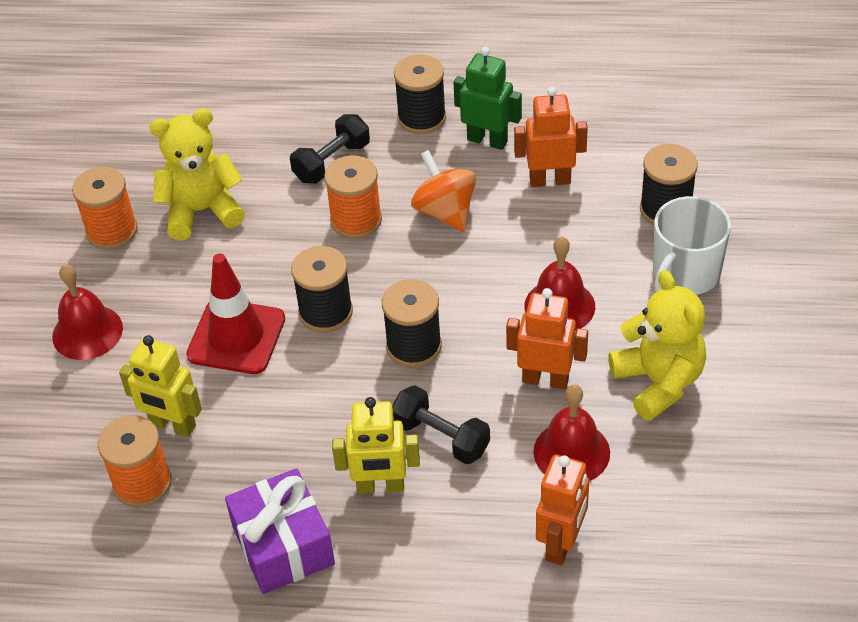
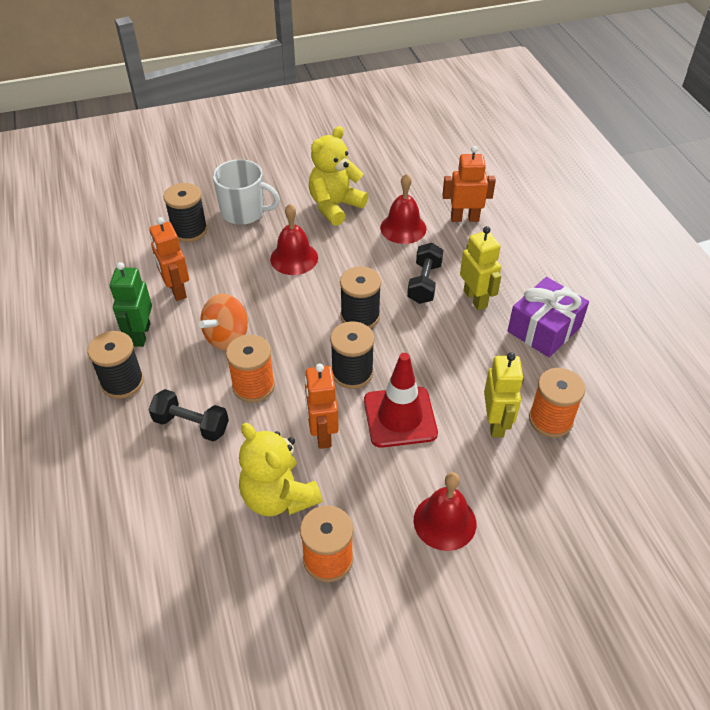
camera: 115 degrees left, 0 degrees up
orange robot [506,288,588,389] -> orange robot moved to [304,364,339,449]

